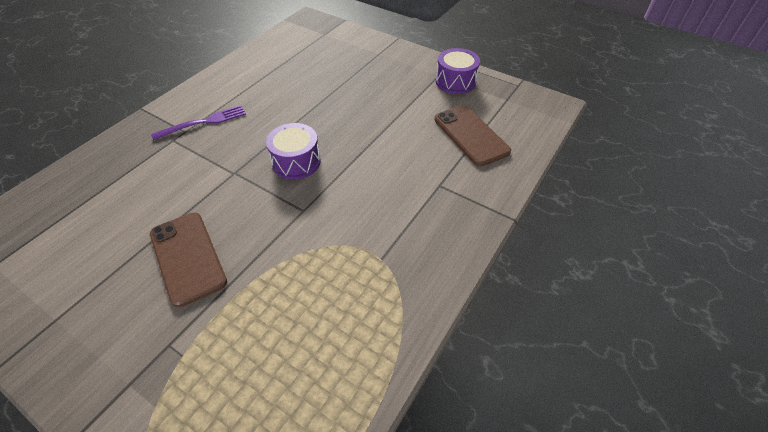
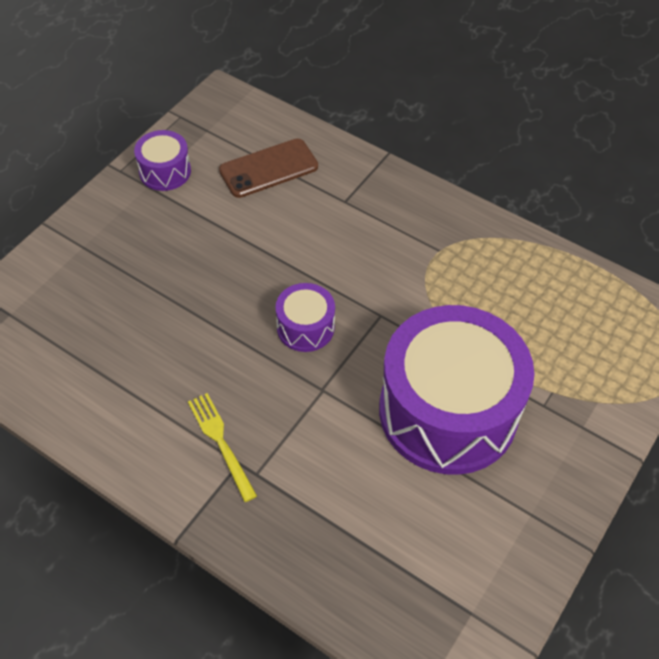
camera: 90 degrees left, 5 degrees up
brown phone [150,212,227,308] -> purple drum [379,305,534,475]
purple fork [151,105,246,140] -> yellow fork [188,393,257,502]

